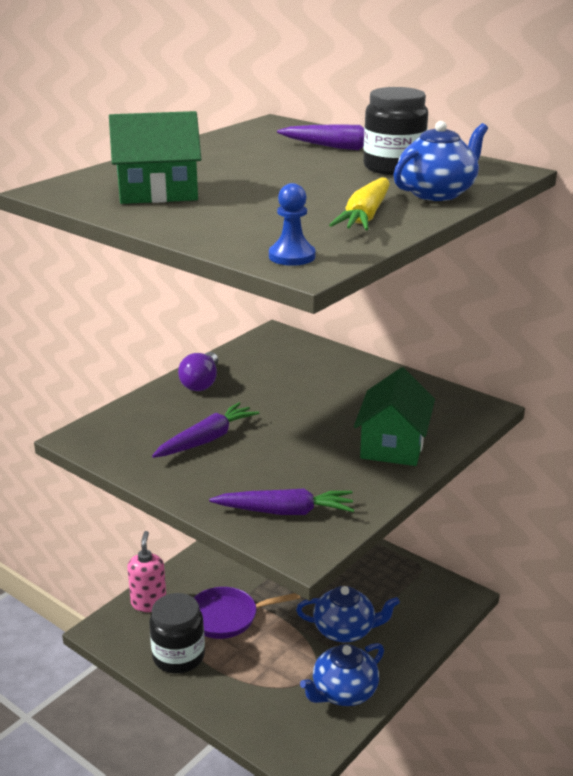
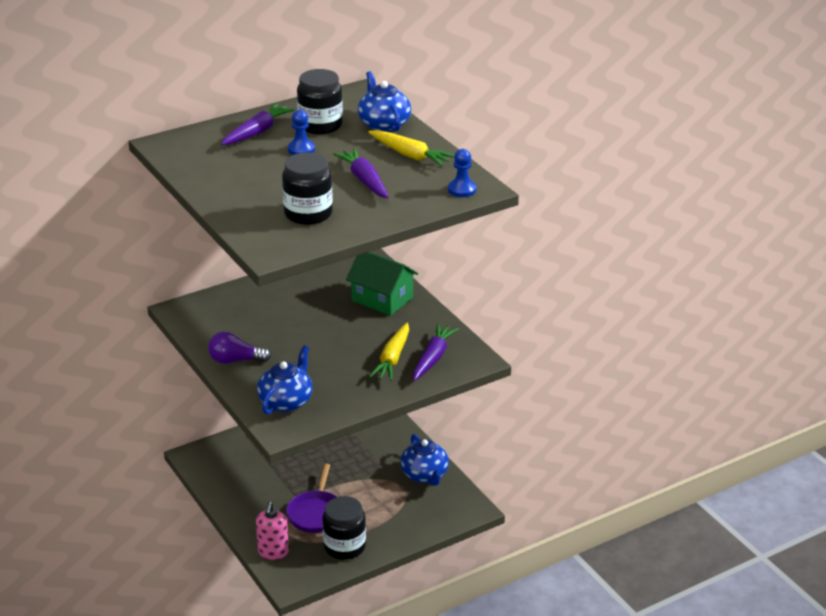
camera: 70 degrees left, 5 degrees up
green house [109,111,201,204] -> black jar [282,152,333,225]
pink soap dispenser [127,531,166,612] -> pink soap dispenser turned 105 degrees counterclockwise [256,501,289,560]
purple carrot [152,402,259,458] -> purple carrot moved to [333,148,389,198]
purple light bulb [178,352,218,391] -> purple light bulb turned 150 degrees clockwise [208,332,271,364]
blue teapot [296,586,400,642] -> blue teapot moved to [257,345,313,415]
none -> blue pawn [288,110,315,155]
none -> yellow carrot [369,323,409,381]

